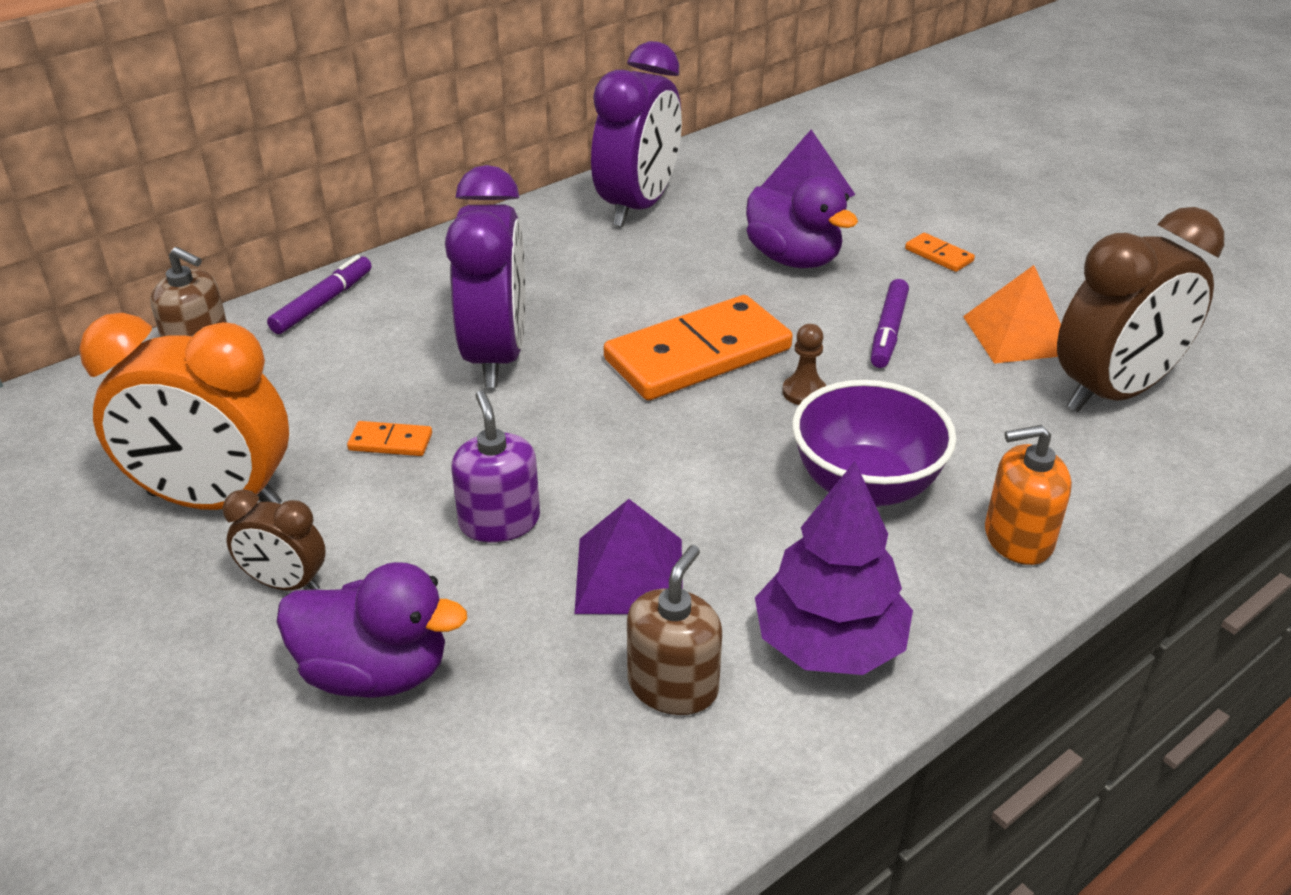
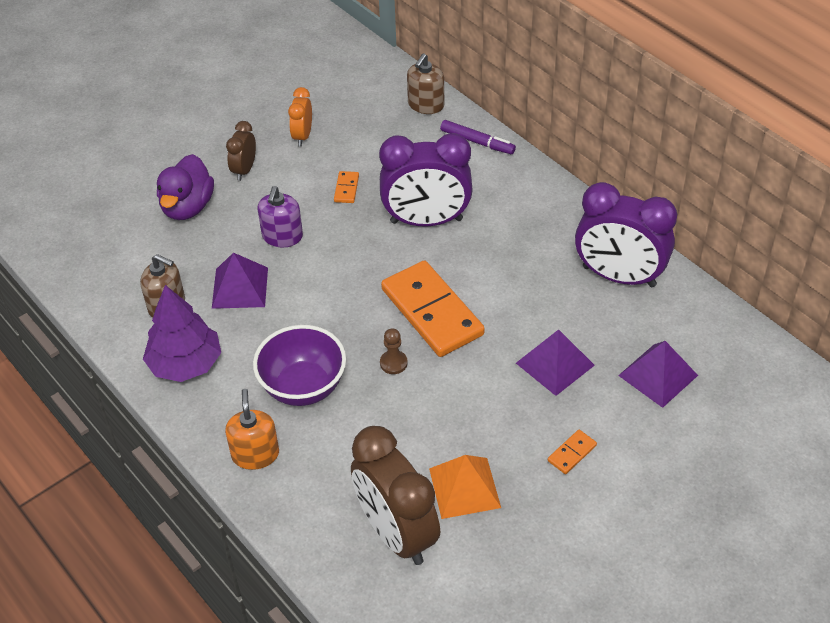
camera: 90 degrees right, 10 degrees up
orange clock [79,313,289,510] -> orange clock [288,87,312,146], size x0.50
purple soap dispenser [451,390,540,543] -> purple soap dispenser turned 120 degrees clockwise [257,186,303,248]
purple duck [746,175,858,268] -> purple pyramid [516,329,595,396]
purple marker [871,279,909,368] -> none

